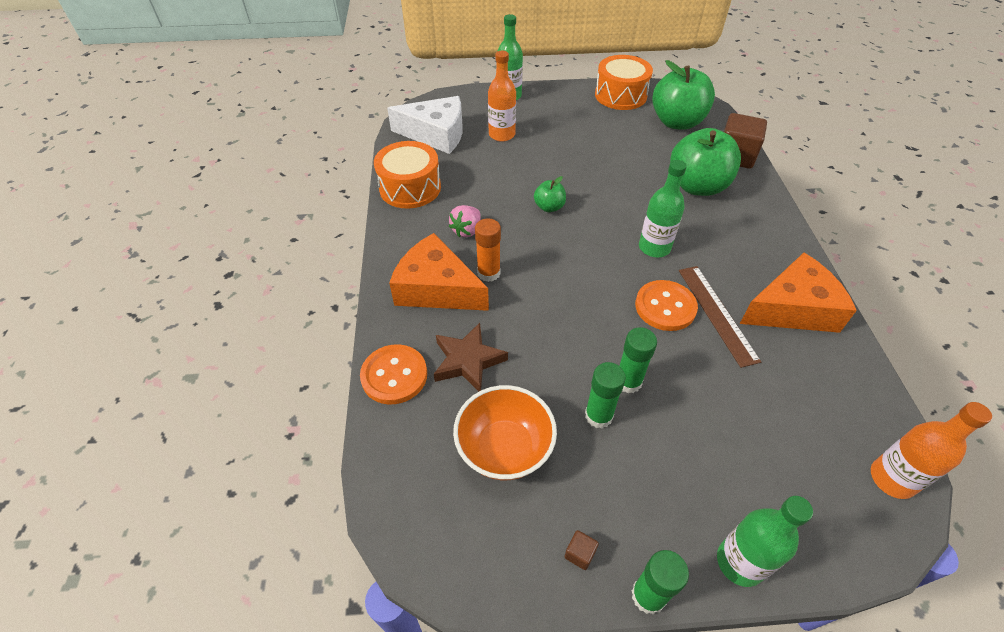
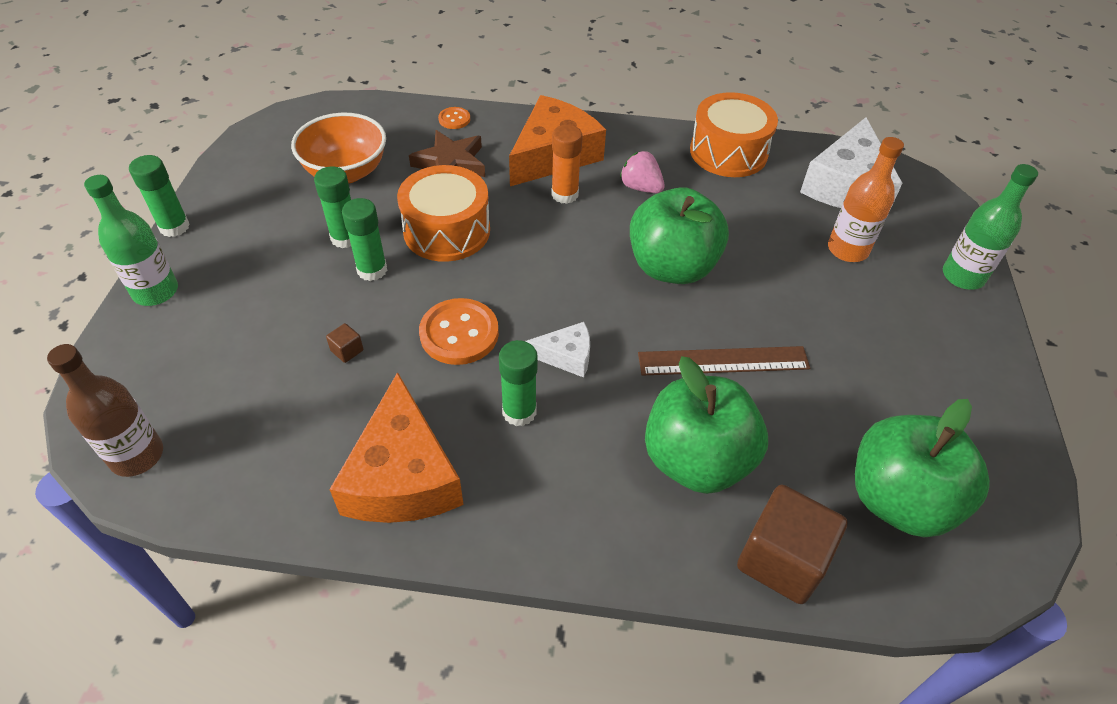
camera: 100 degrees right, 0 degrees up
orange button [360,344,427,405] -> orange button [438,107,470,129], size x0.52
green apple [534,176,566,212] -> green apple [630,187,729,284], size x2.11
brown cube [564,530,599,570] -> brown cube moved to [326,323,363,363]
orange drum [595,55,653,110] -> orange drum moved to [397,165,490,262]
green bottle [639,160,687,257] -> white cheese [526,322,590,378]
brown ruler [679,266,761,368] -> brown ruler moved to [638,346,810,376]
orange bottle [871,402,992,499] -> brown bottle [47,344,163,477]
none -> green glue stick [499,340,538,426]

